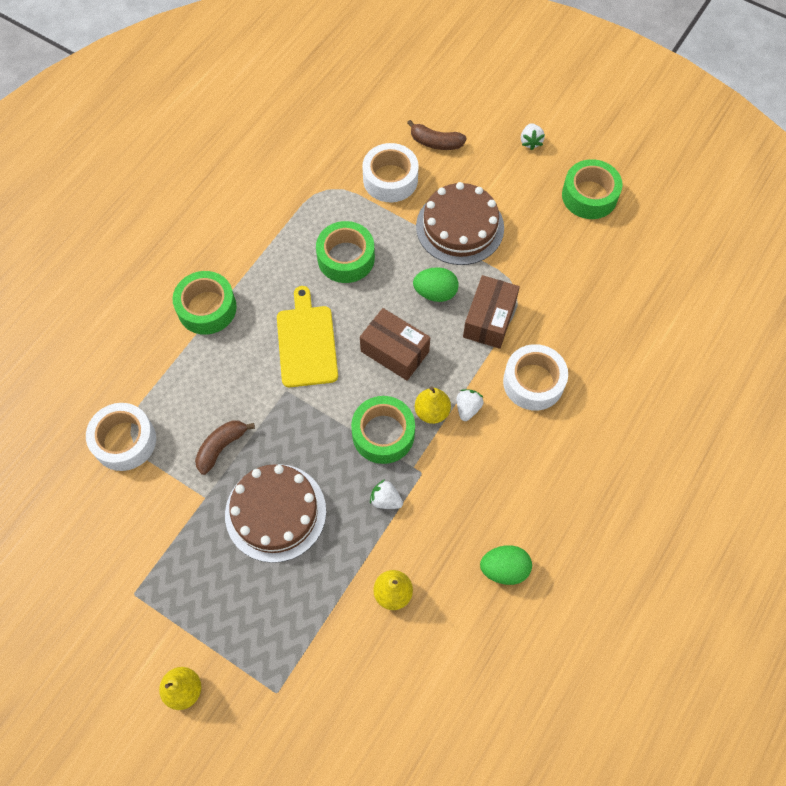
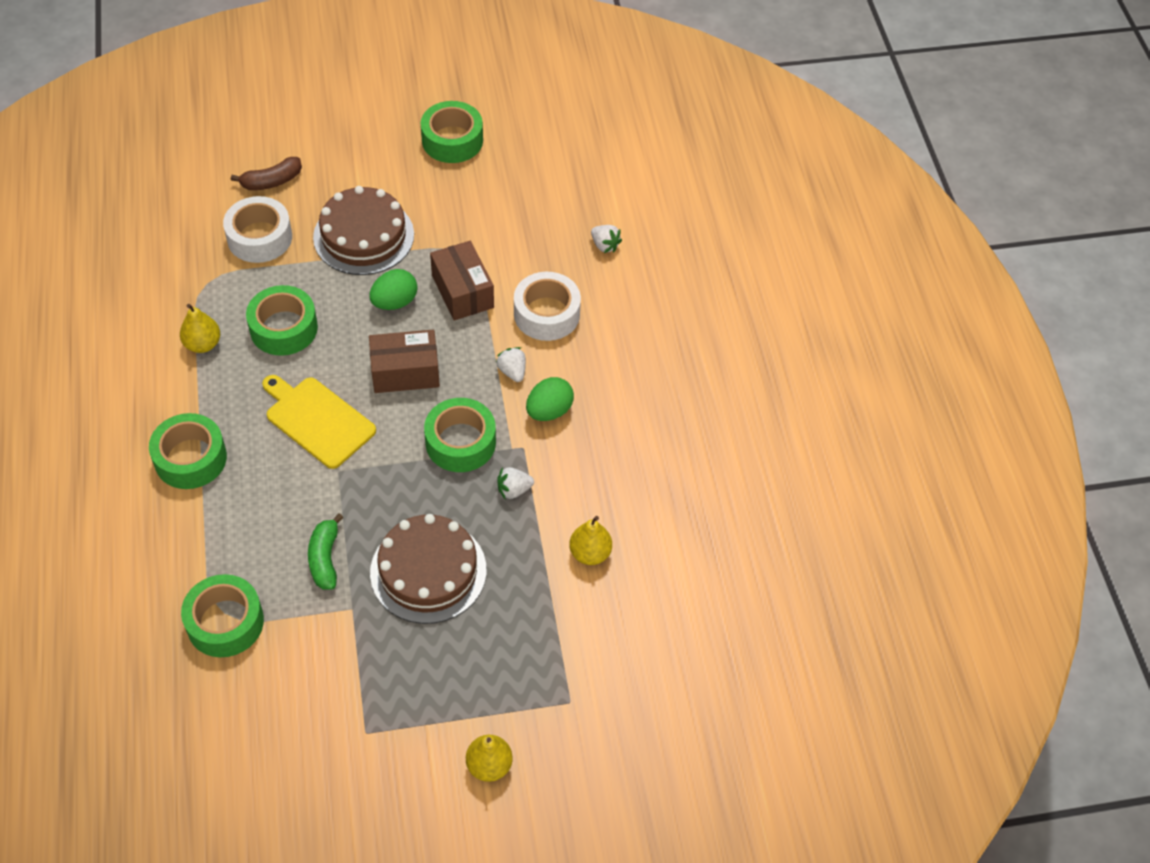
camera: 45 degrees left, 10 degrees down
white tape [86,403,156,471] -> green tape [181,574,264,657]
brown banana [195,420,255,475] -> green banana [308,513,344,590]
yellow pear [415,386,451,424] -> yellow pear moved to [180,304,220,353]
green egg [480,545,532,585] -> green egg moved to [526,377,574,421]
white strawberry [521,123,545,150] -> white strawberry moved to [591,225,622,253]

